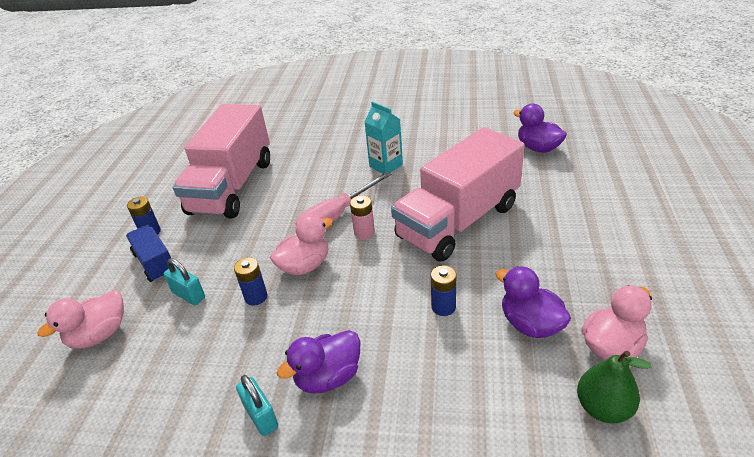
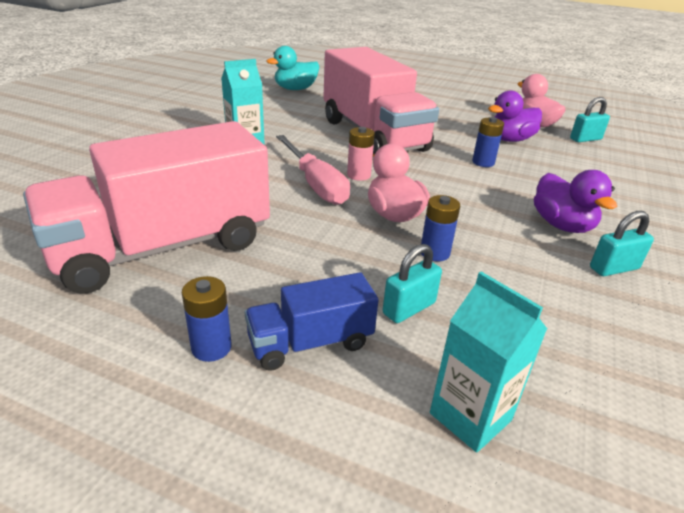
camera: 80 degrees left, 5 degrees down
pink duck [38,290,124,349] -> turquoise carton [430,272,547,453]
pink truck [173,104,270,219] -> pink truck turned 120 degrees clockwise [23,121,270,294]
purple duck [513,104,567,153] -> turquoise duck [266,46,320,90]
green pear [577,351,651,423] -> turquoise padlock [570,97,610,142]

